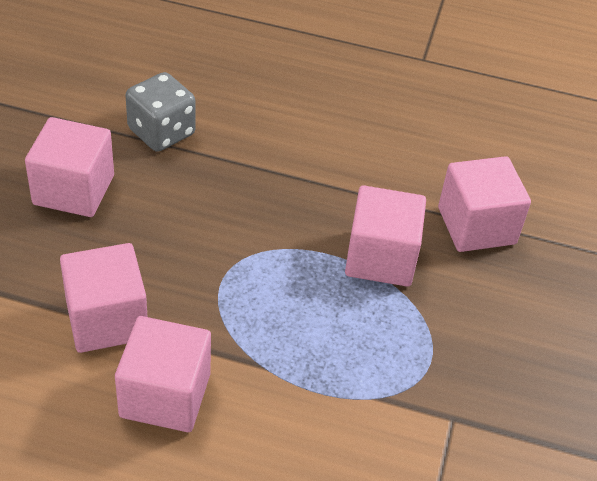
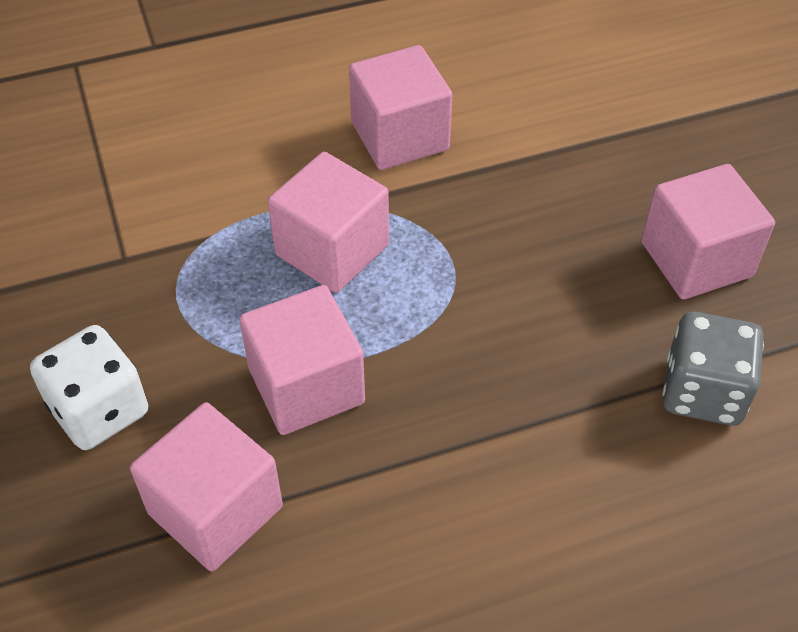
camera: 150 degrees right, 5 degrees up
pink cube [60,243,147,353] -> pink cube moved to [268,152,389,293]
none -> white dice [30,325,148,450]

